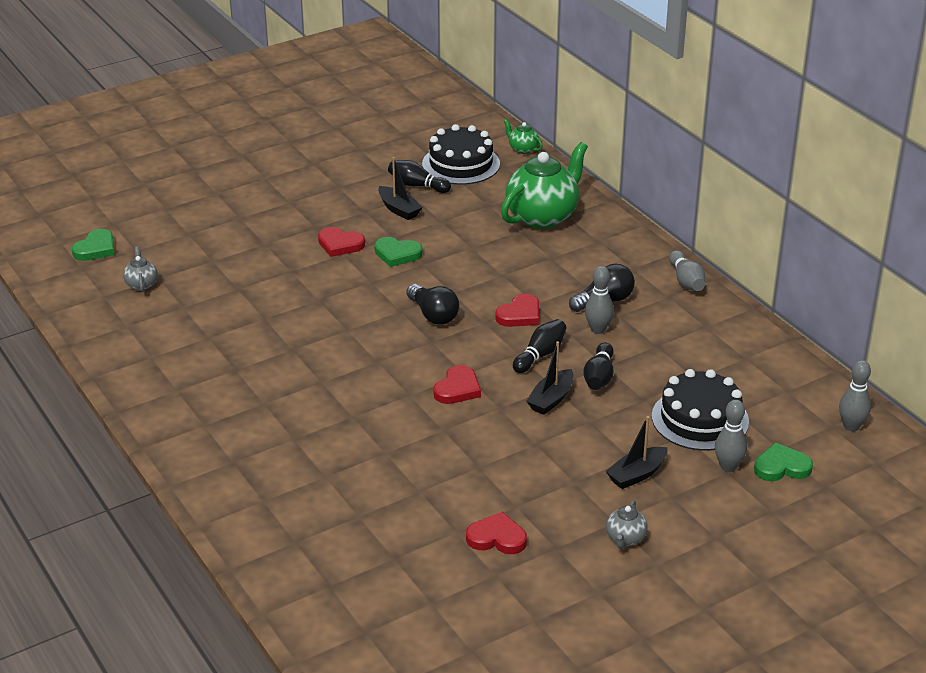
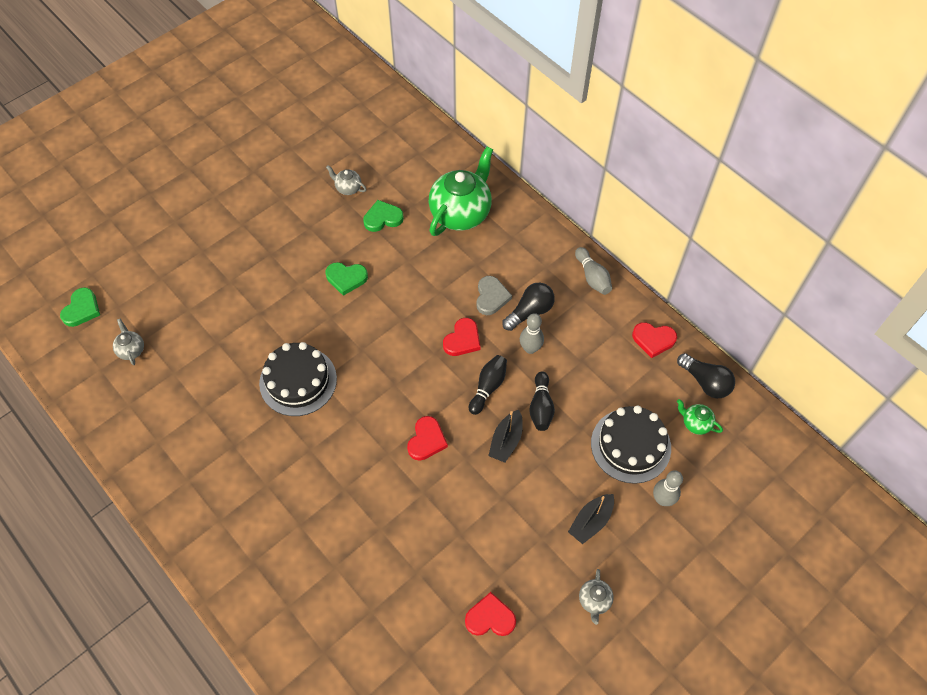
camera: 10 degrees left, 25 degrees up
red heart [318,227,365,257] -> red heart moved to [632,322,677,358]
black boat [378,157,423,220] -> none
black bowling pin [388,160,451,193] -> grey teapot [326,165,366,195]
black light bulb [406,284,459,325] -> black light bulb moved to [677,353,735,398]
black cake [422,124,500,185] -> black cake moved to [259,342,337,416]
green teapot [504,119,543,154] -> green teapot moved to [677,399,723,435]
green heart [754,442,813,481] -> green heart moved to [363,200,404,232]
grey bowling pin [839,360,871,431] -> none
none -> grey heart [476,276,512,315]

